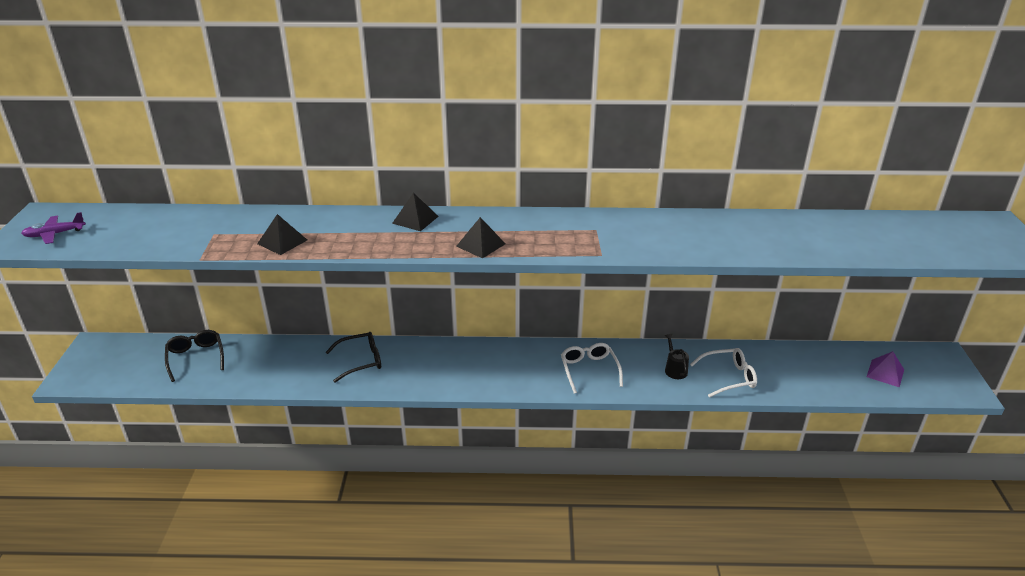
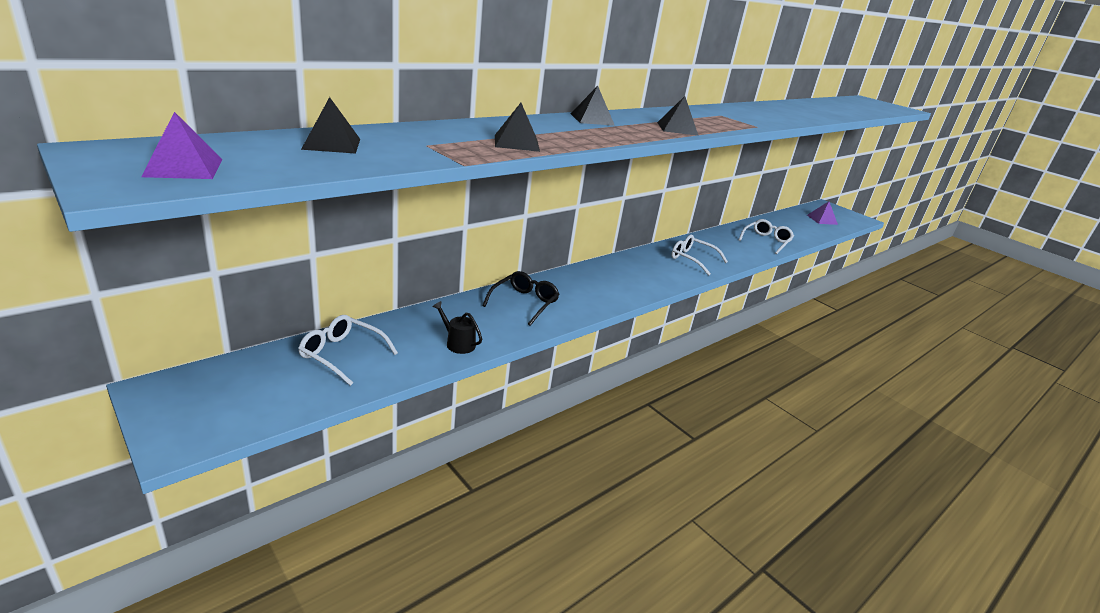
camera: 45 degrees left, 5 degrees down
purple plane [21,212,86,244] -> purple pyramid [141,112,222,179]
black glasses [165,330,224,382] -> white glasses [298,315,398,386]
black watering can [665,334,689,379] -> black watering can moved to [432,301,482,354]
none -> black pyramid [301,97,360,154]

